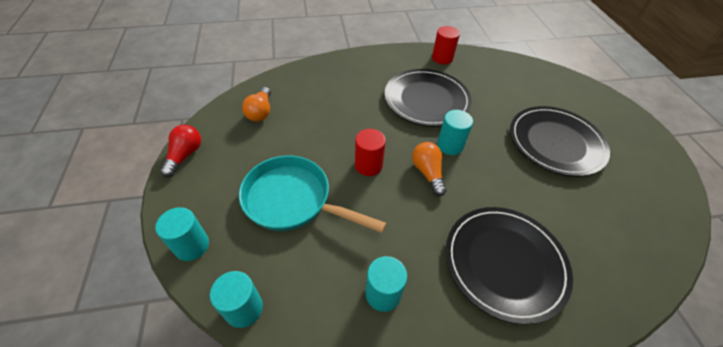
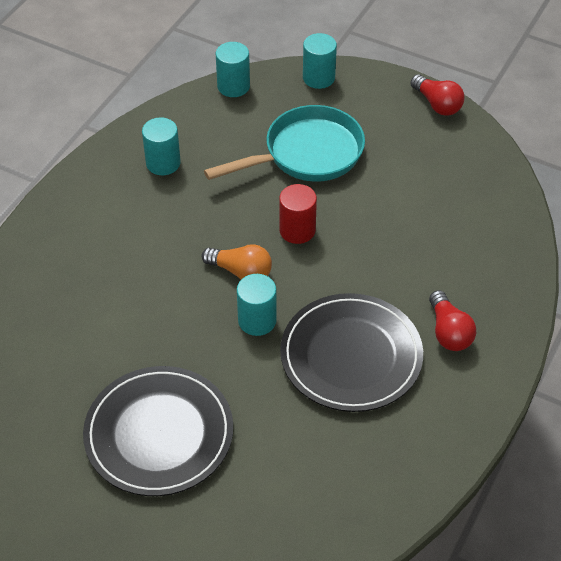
camera: 130 degrees right, 0 degrees up
orange light bulb [242,87,271,122] -> none
red cylinder [432,26,460,64] -> none
black plate [445,207,573,325] -> none
none -> red light bulb [429,290,476,351]

